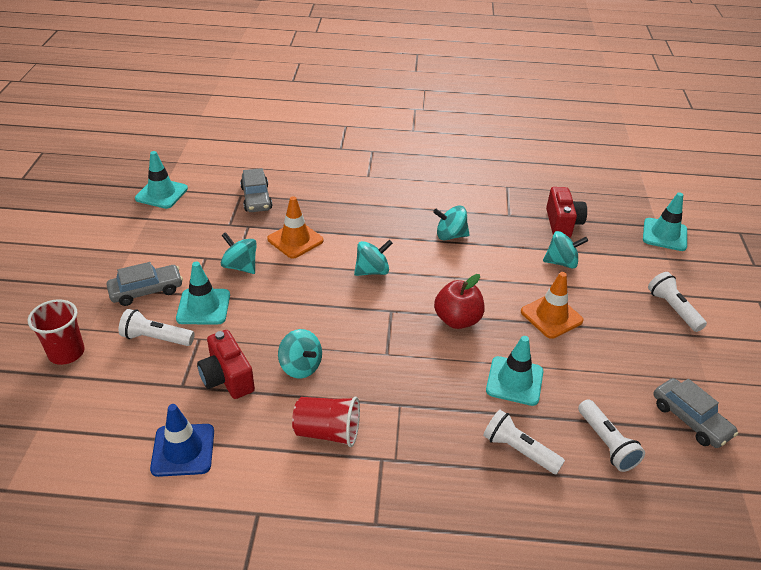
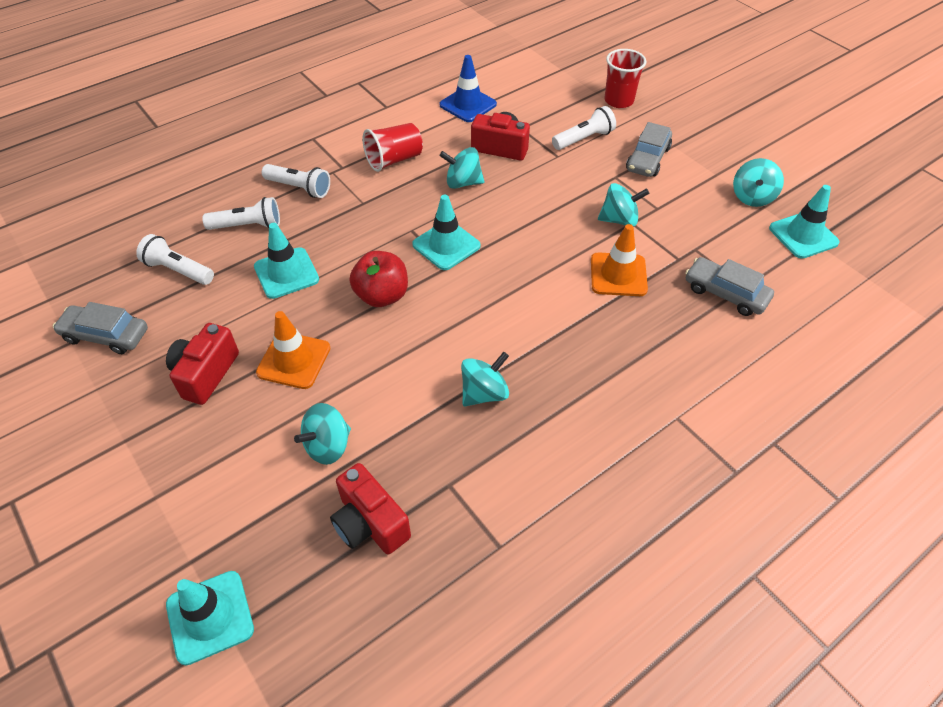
camera: 140 degrees right, 10 degrees up
turquoise traffic cone [176,262,230,325] -> turquoise traffic cone moved to [412,195,481,270]
turquoise spinning top [354,240,393,276] -> turquoise spinning top moved to [733,158,784,207]
white flashlight [648,272,707,332] -> white flashlight moved to [262,164,330,198]
none -> red camera [166,323,239,405]

